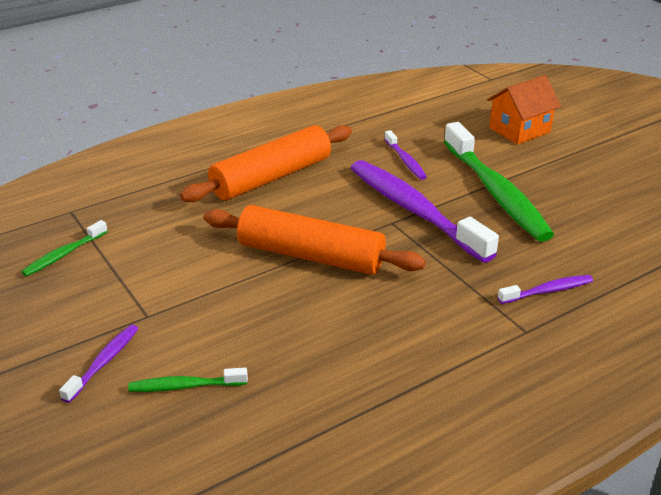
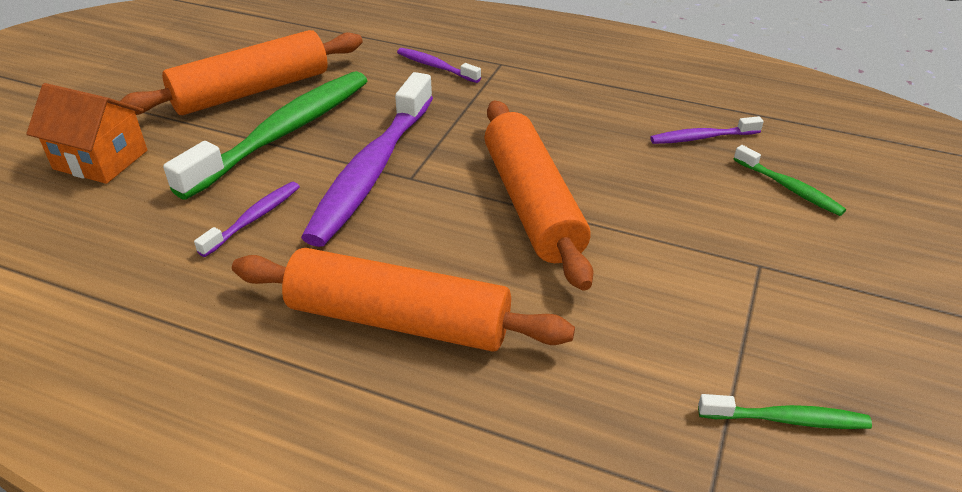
camera: 125 degrees left, 5 degrees up
purple toothbrush [59,324,139,403] -> purple toothbrush moved to [650,116,764,144]
none -> orange rolling pin [120,30,363,115]

